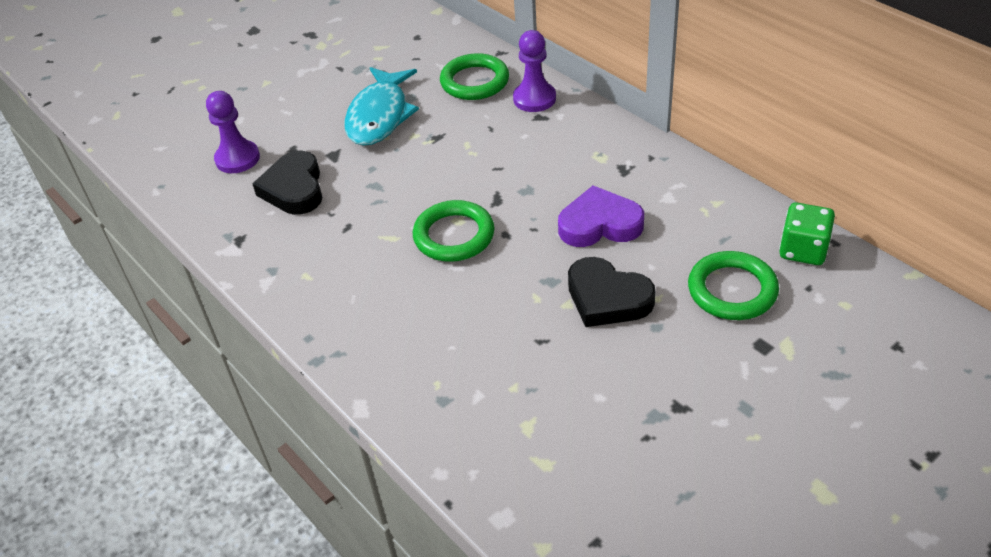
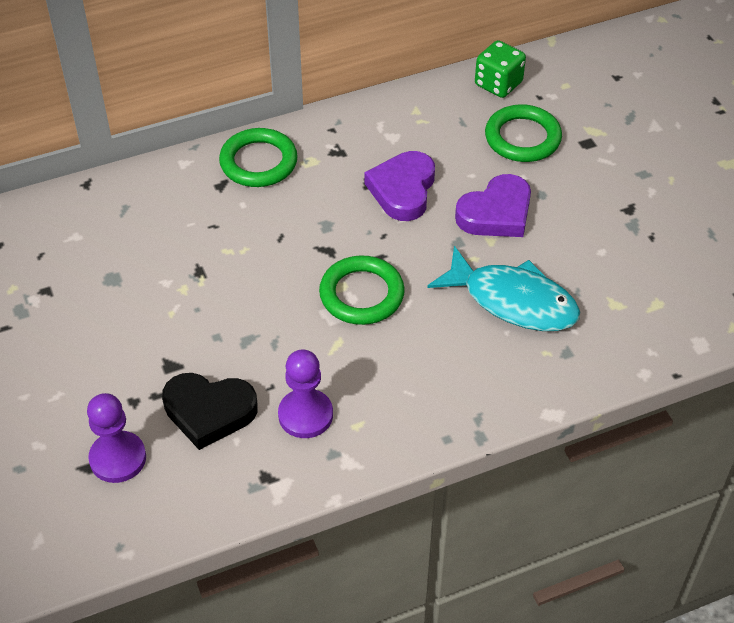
camera: 75 degrees left, 5 degrees up
turquoise fish [344,67,419,146] -> turquoise fish moved to [427,246,580,331]
green ring [440,53,509,100] -> green ring moved to [219,128,298,187]
purple pawn [513,30,556,112] -> purple pawn moved to [278,350,333,438]
black heart [568,257,656,327] -> purple heart [455,174,531,237]

